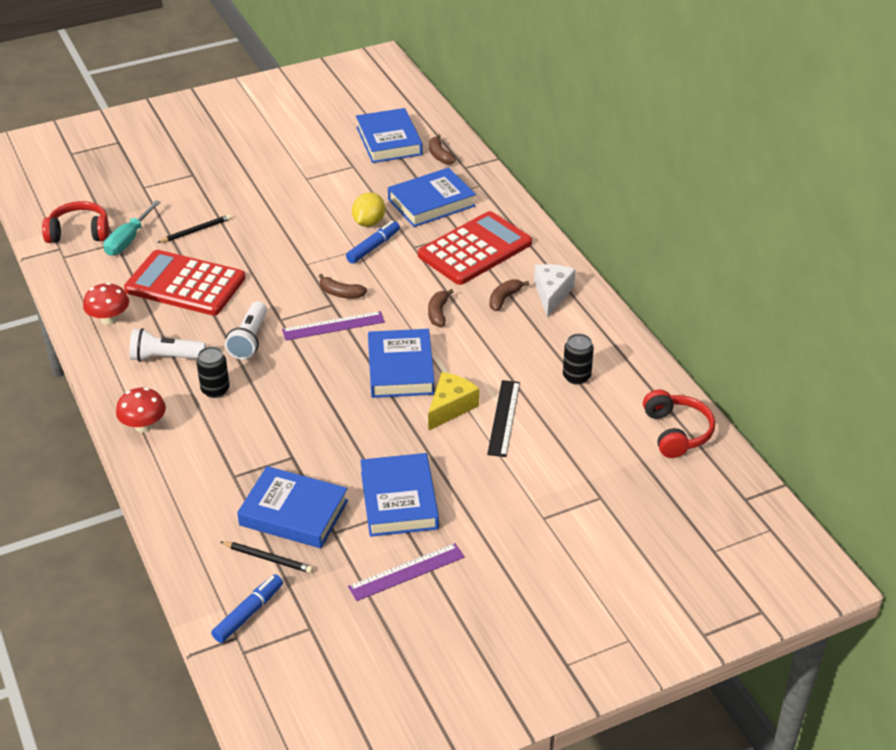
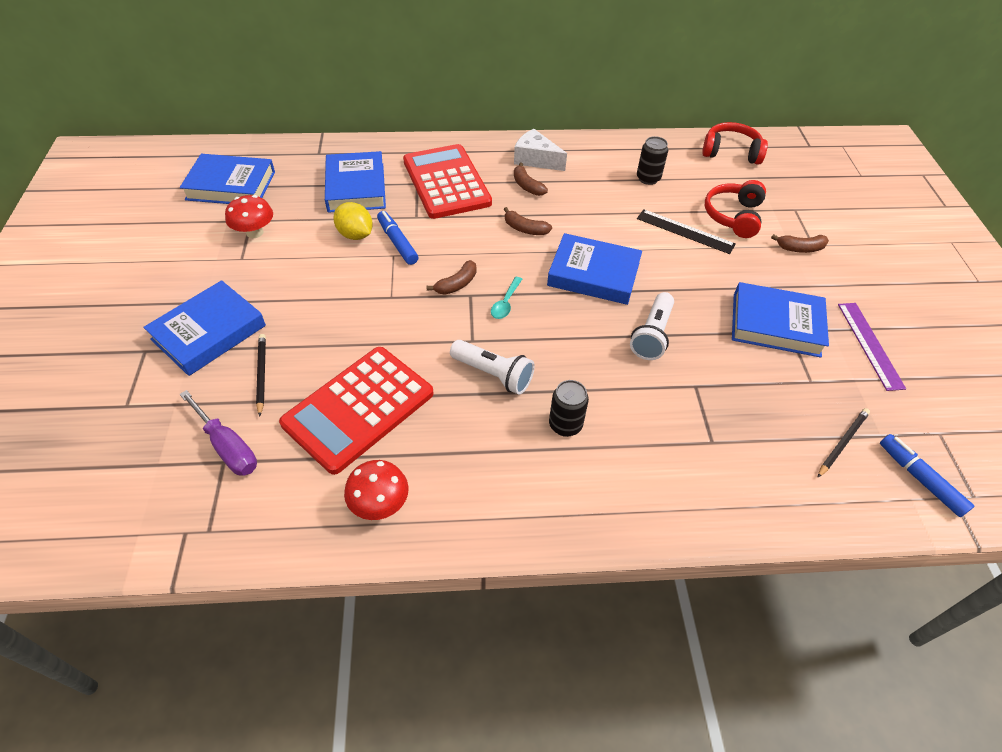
camera: 70 degrees left, 10 degrees up
red headphones [42,201,109,243] -> red headphones moved to [705,180,766,238]
turquoise screwdriver [104,200,160,256] -> purple screwdriver [179,390,257,476]
red mushroom [116,388,166,432] -> red mushroom moved to [225,195,273,238]
white flashlight [129,328,206,362] -> white flashlight moved to [630,292,674,360]
blue book [237,466,348,548] -> blue book moved to [143,280,266,376]
purple ruler [282,311,385,341] -> turquoise spoon [491,277,522,319]
yellow cheese [428,372,479,431] -> none
brown banana [429,134,456,165] -> brown banana moved to [771,234,829,253]

